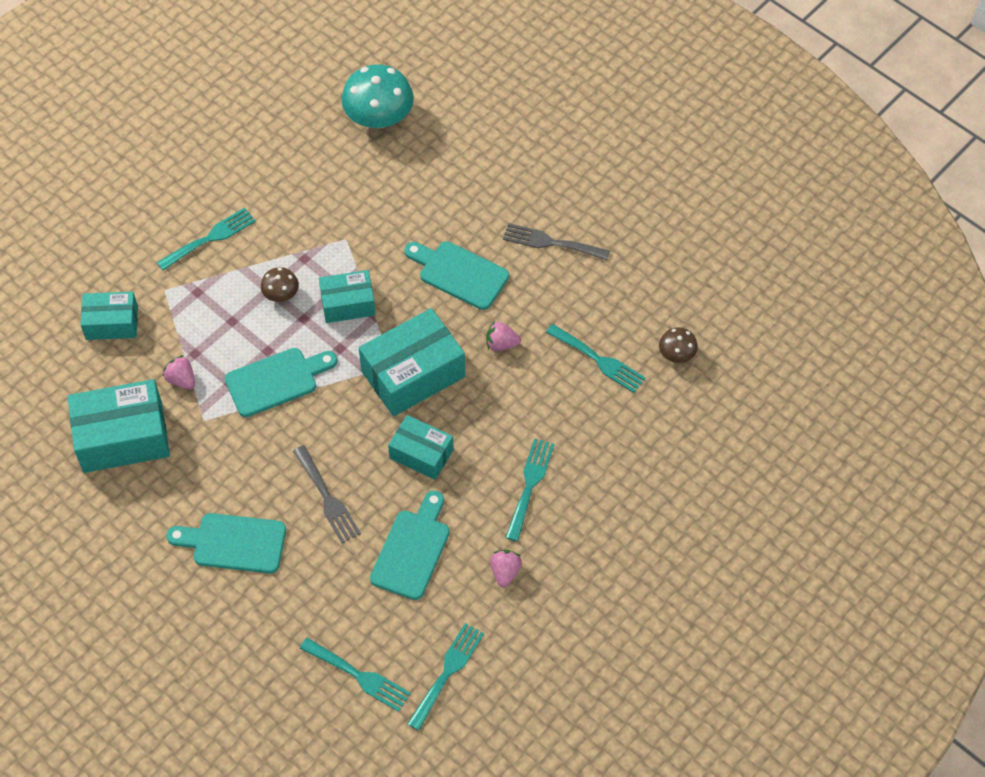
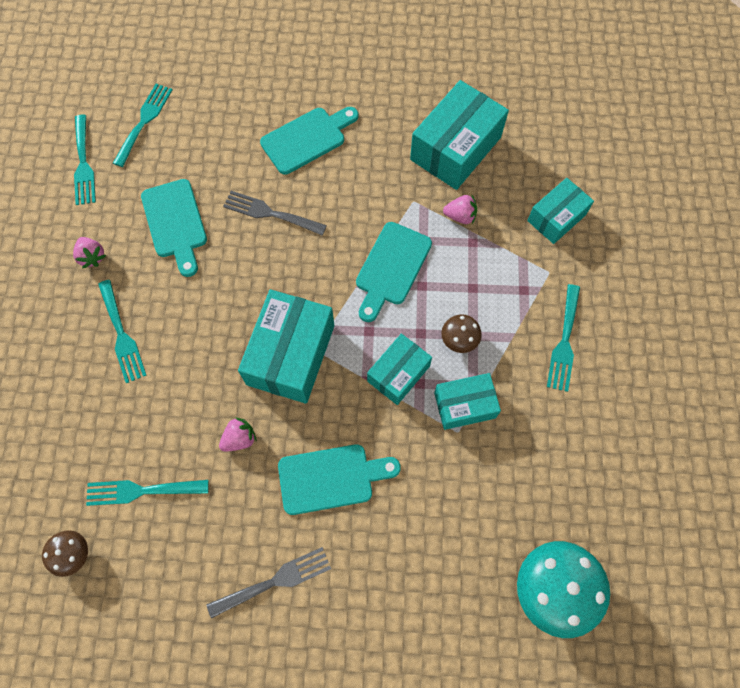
camera: 140 degrees right, 10 degrees up
turquoise fork [300,638,411,712] -> turquoise fork turned 120 degrees clockwise [113,84,172,167]
turquoise box [388,415,454,480] -> turquoise box moved to [434,373,501,430]

